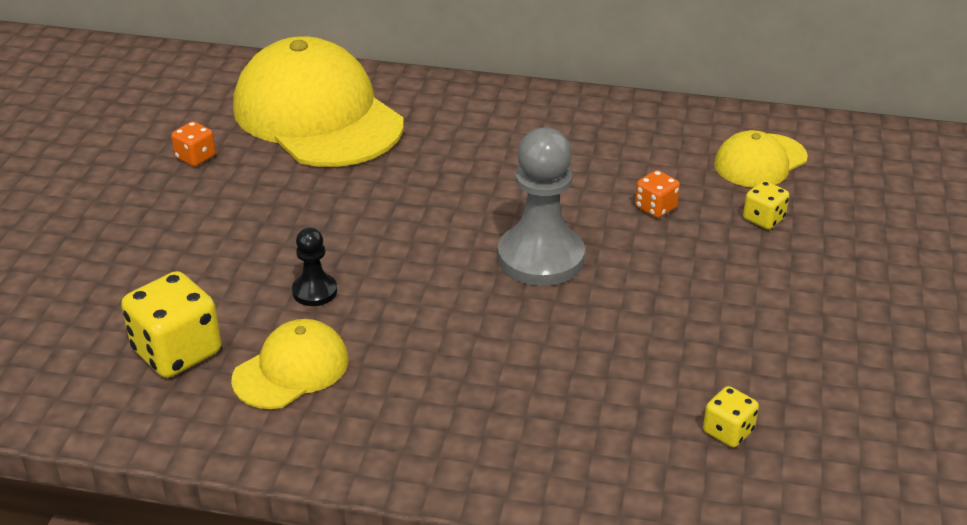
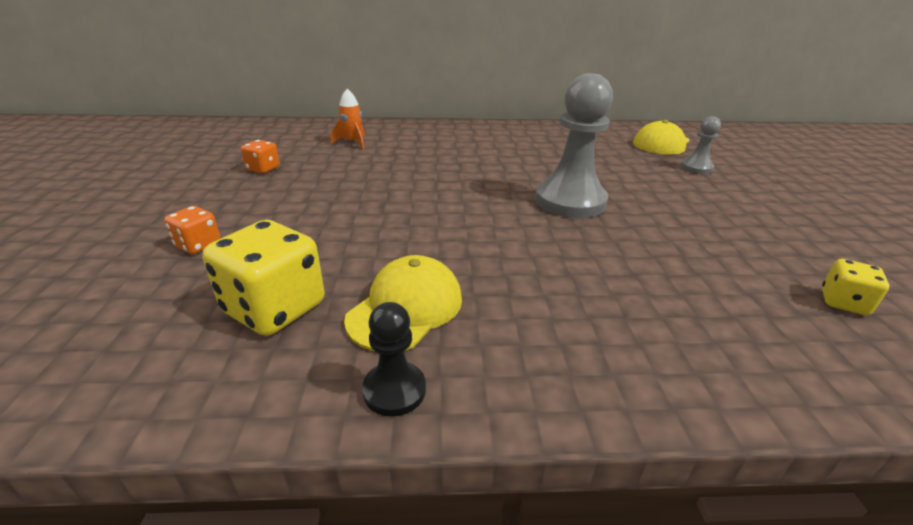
camera: 15 degrees left, 5 degrees down
yellow cap [233,36,404,167] -> orange rocket [331,89,365,149]
black pawn [292,228,337,306] -> black pawn moved to [362,302,426,417]
orange dice [635,170,680,218] -> orange dice moved to [164,206,221,254]
yellow dice [743,181,790,229] -> grey pawn [681,116,721,174]

